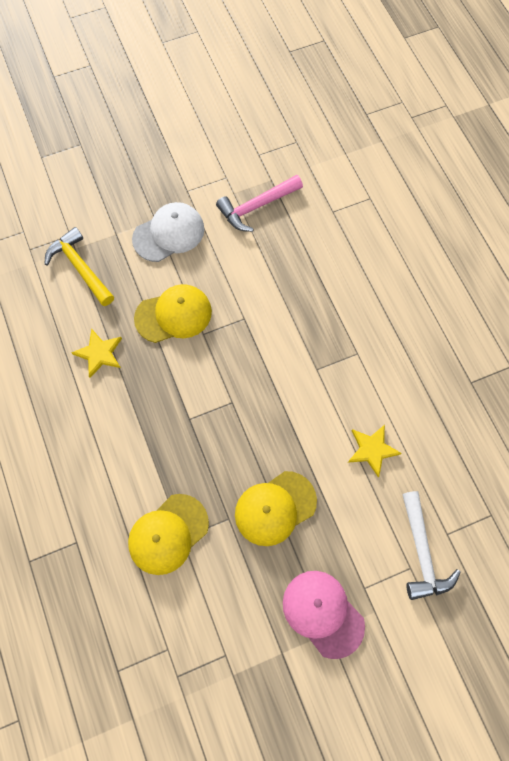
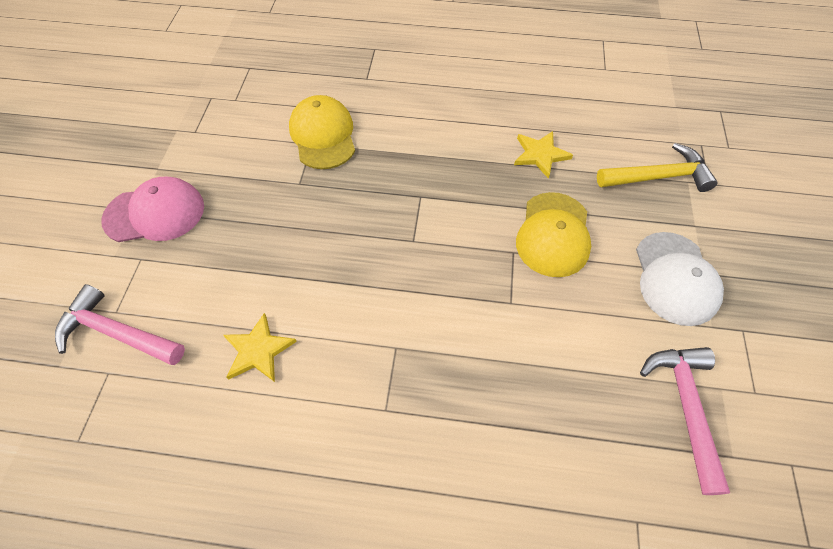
camera: 120 degrees right, 10 degrees down
yellow cap [235,471,317,546] -> none
white hammer [402,491,461,600] -> pink hammer [55,284,185,365]

